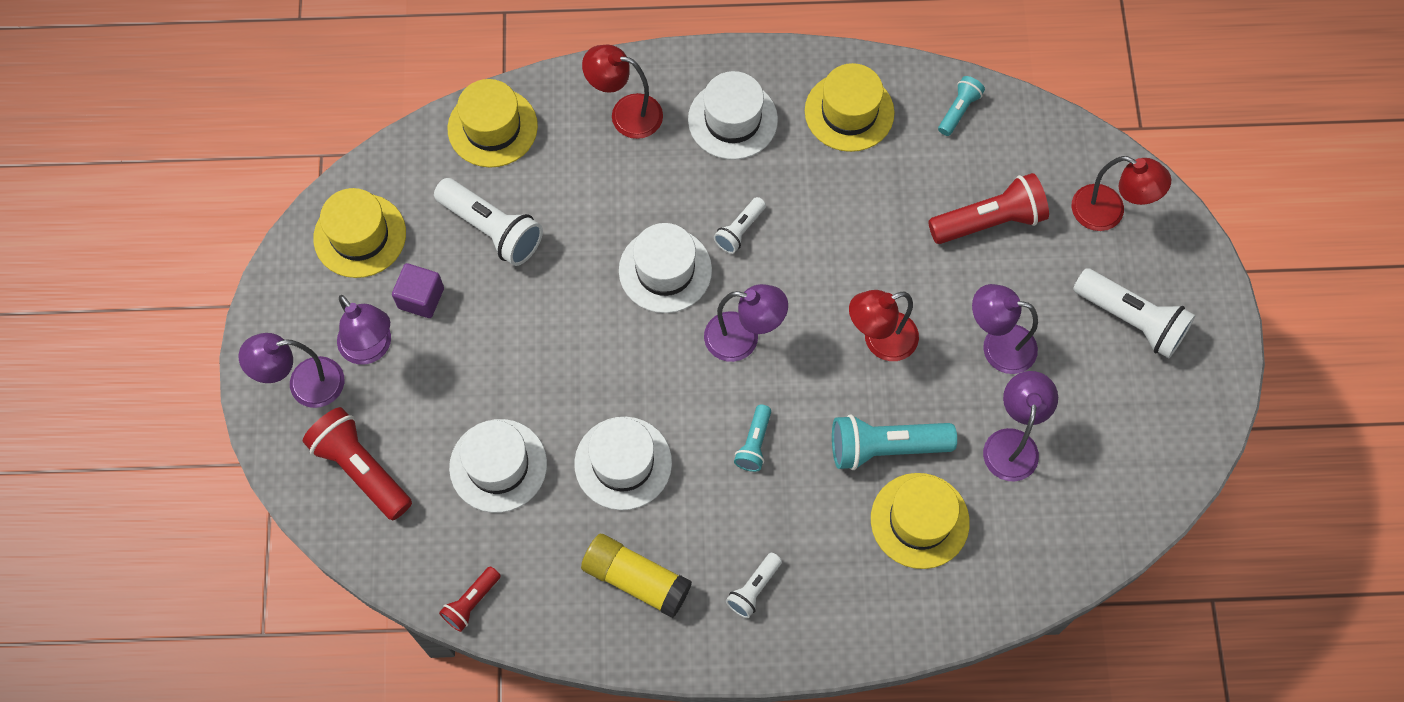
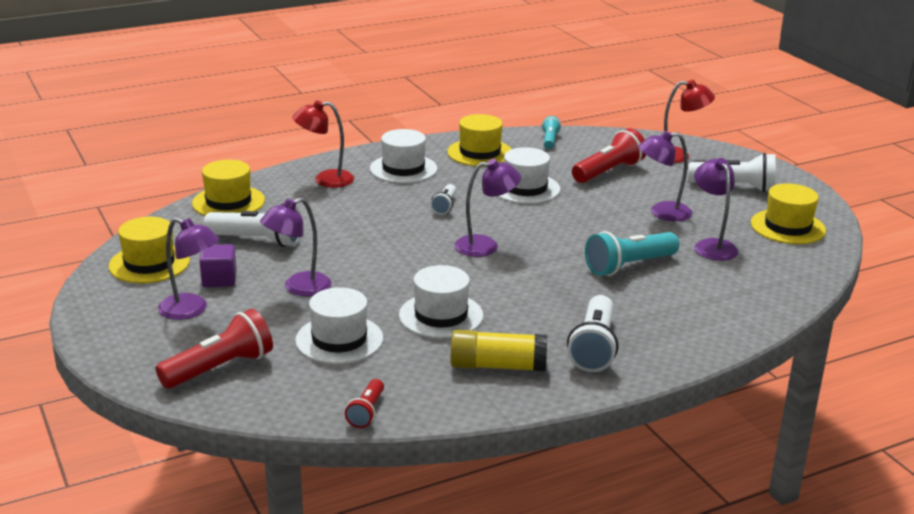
camera: 25 degrees left, 40 degrees down
purple lamp [239,333,344,408] -> purple lamp moved to [260,197,332,296]
red flashlight [303,407,412,520] -> red flashlight turned 120 degrees clockwise [156,309,273,389]
white hat [619,223,712,313] -> white hat moved to [497,147,560,204]
white flashlight [726,553,782,618] -> white flashlight [567,295,618,372], size x1.82
turquoise flashlight [734,405,771,472] -> none
red lamp [849,290,919,361] -> none
yellow hat [871,473,970,569] -> yellow hat moved to [751,183,826,244]

